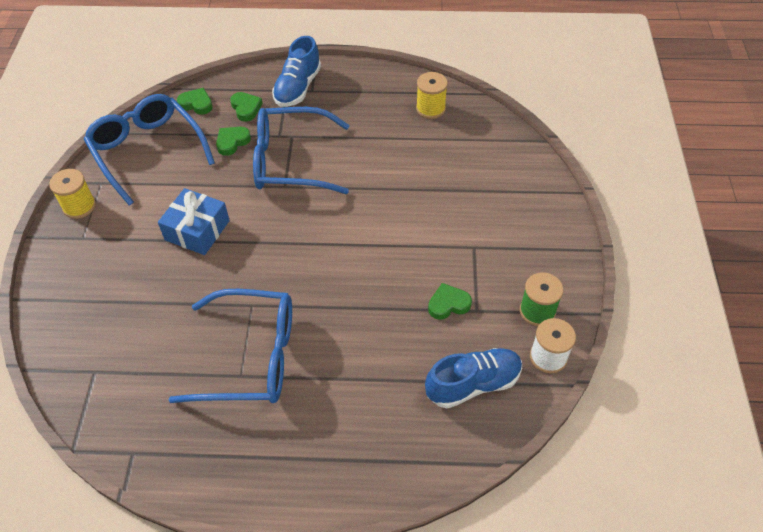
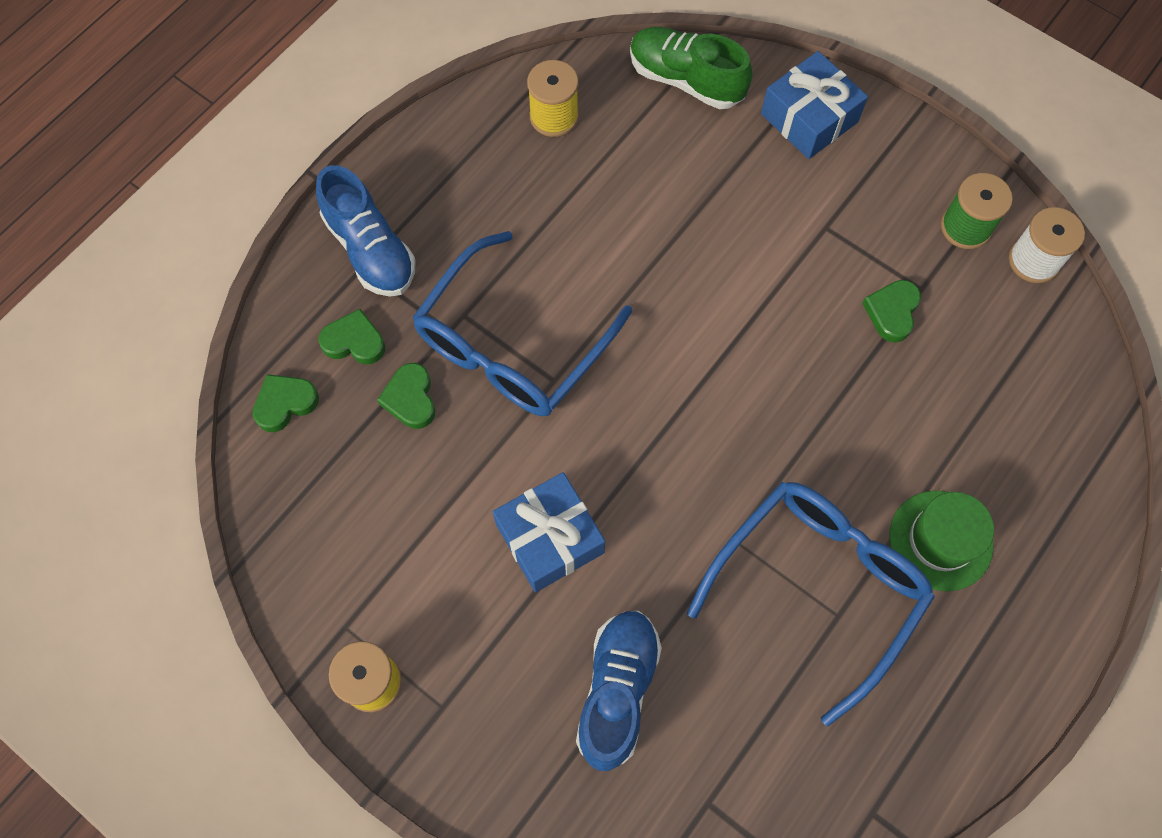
camera: 55 degrees left, 15 degrees up
blue glasses [84,94,215,206] -> none
blue shoe [425,348,522,408] -> blue shoe moved to [576,611,662,771]
none -> green shoe [630,27,753,109]
none -> blue gift [761,51,868,159]
none -> green hat [890,490,994,591]

